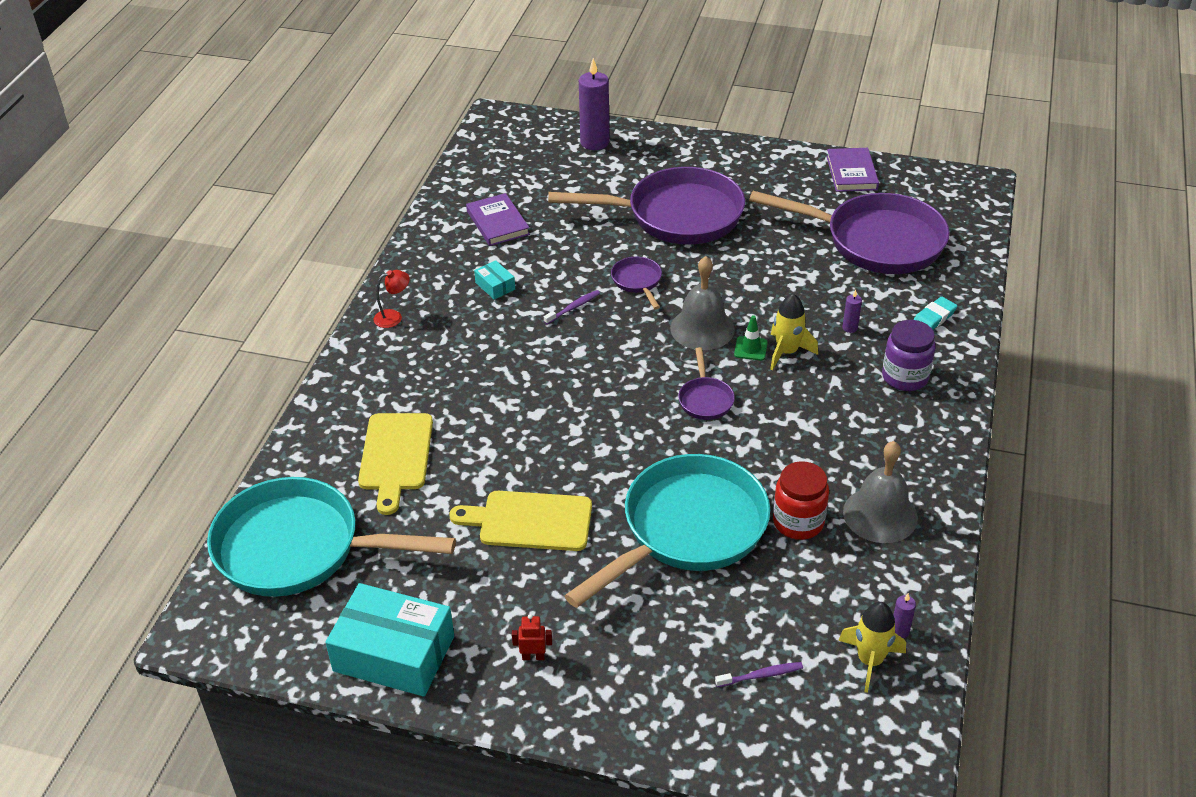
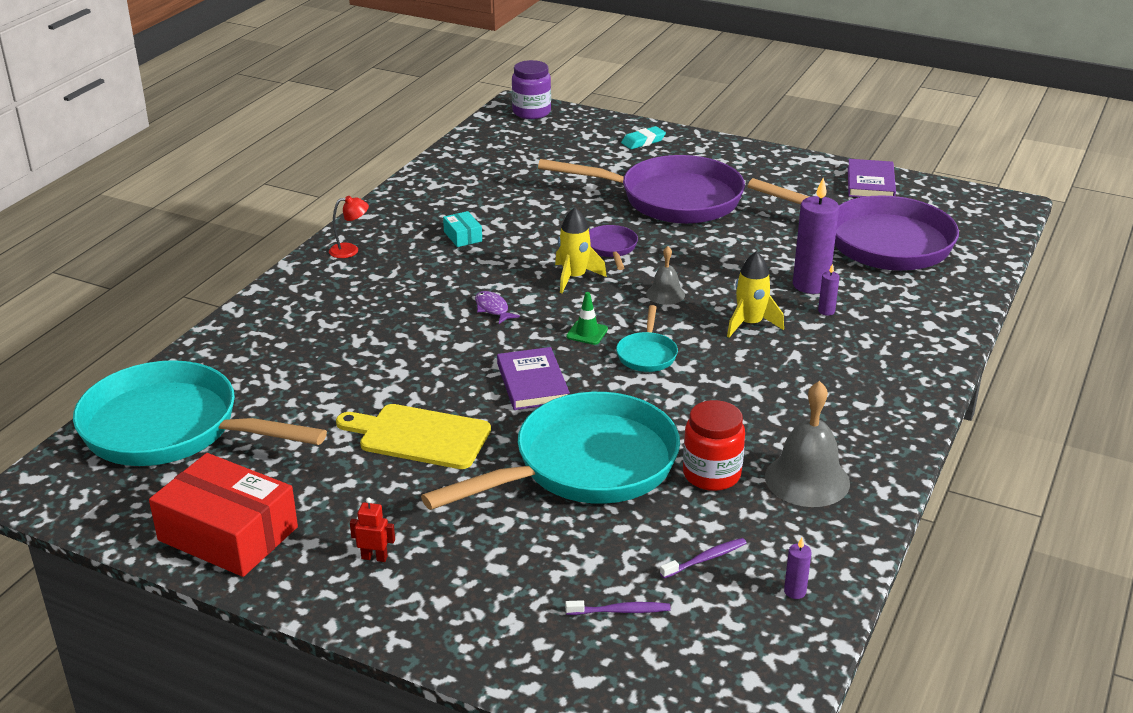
camera: 10 degrees right, 10 degrees down
turquoise box [325,583,454,697] -> red box [149,453,298,577]
yellow cutting board [358,413,433,515] -> none
purple book [466,193,530,246] -> purple book moved to [497,347,570,410]
purple toothbrush [544,290,600,324] -> purple toothbrush moved to [660,538,747,579]
purple candle [579,58,609,150] -> purple candle moved to [793,178,839,294]
grey bell [670,256,735,350] -> grey bell [646,246,685,305], size x0.56
purple pan [678,347,735,420] -> turquoise pan [616,305,678,372]
green traffic cone [734,315,768,360] -> green traffic cone moved to [566,292,608,345]
yellow rocket [838,602,906,693] -> yellow rocket moved to [555,207,607,293]
purple jar [882,320,936,391] -> purple jar moved to [512,60,551,119]
turquoise eraser [913,297,957,330] -> turquoise eraser moved to [621,126,666,149]
none -> purple fish [475,291,520,324]

